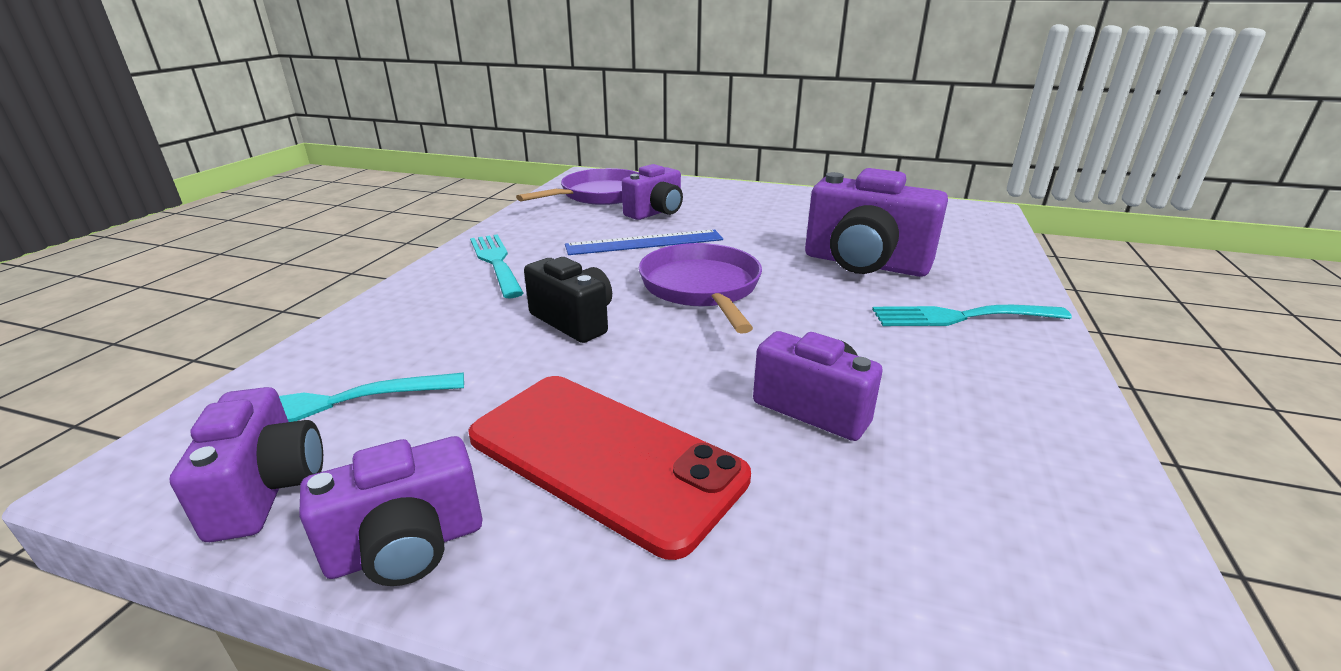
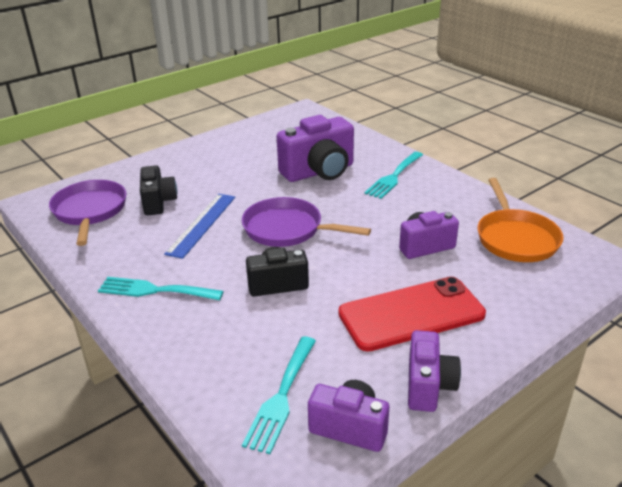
camera: 55 degrees left, 5 degrees up
purple camera [622,164,683,220] -> black camera [140,165,177,215]
none -> orange pan [478,178,564,262]

